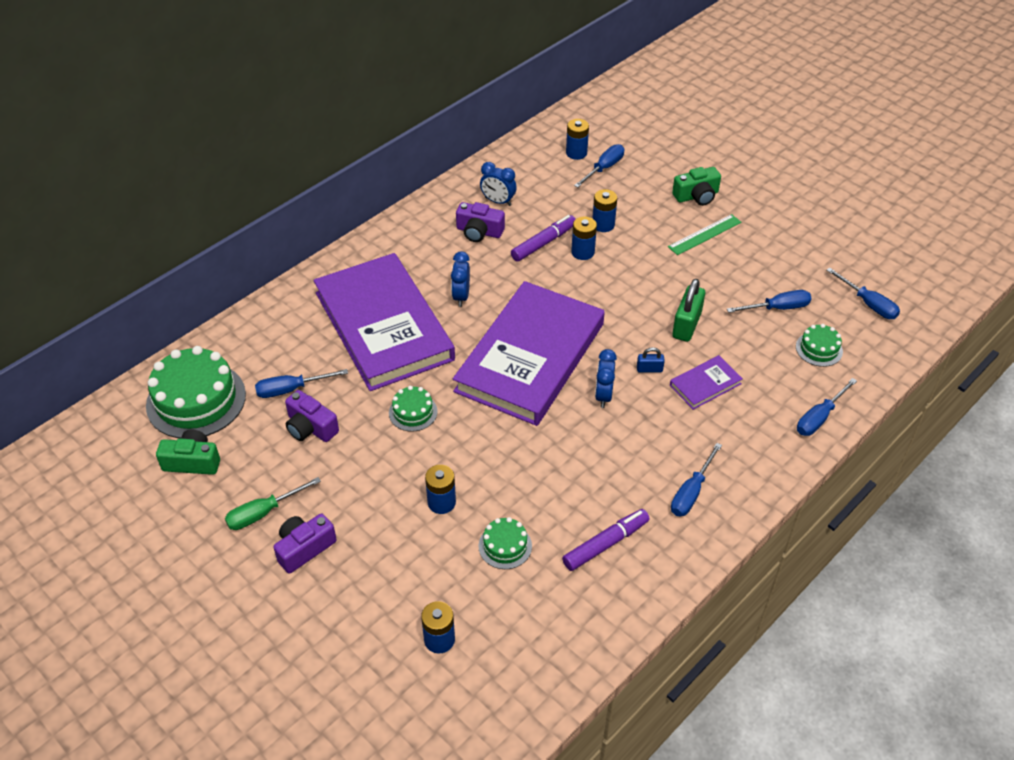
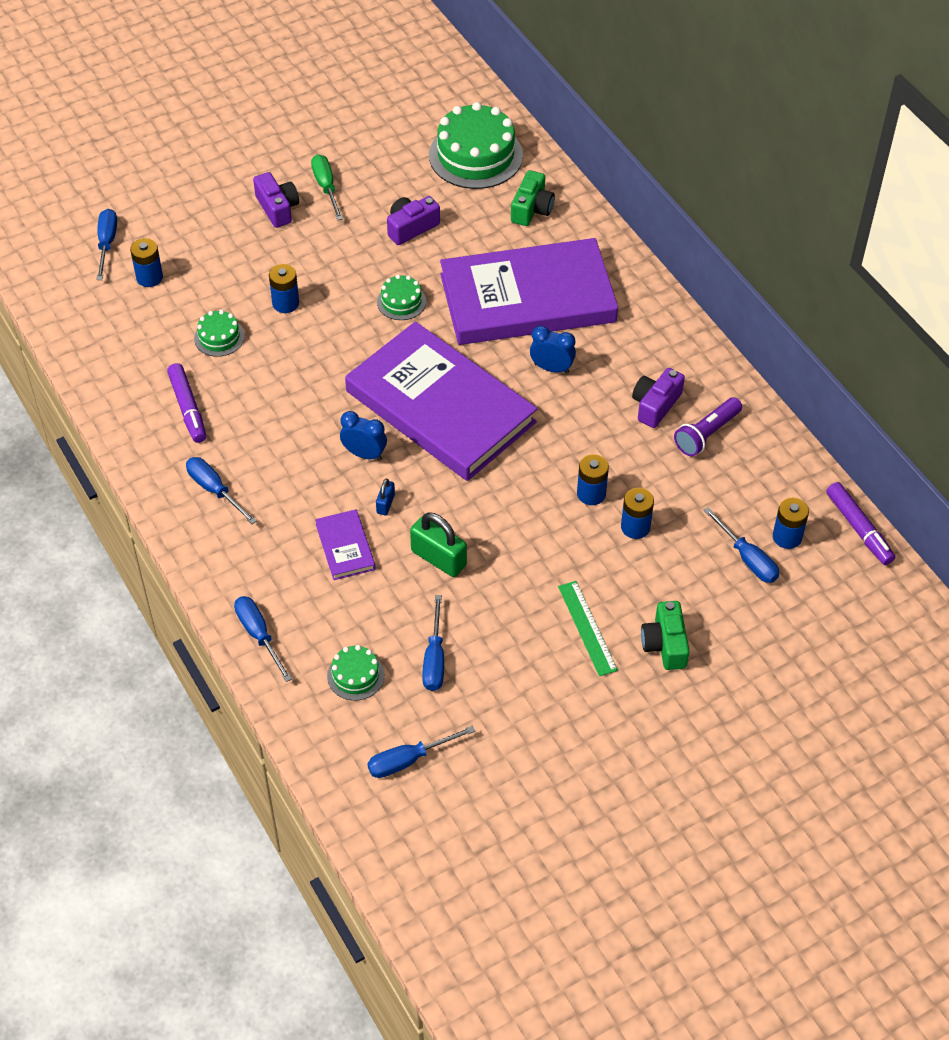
camera: 105 degrees right, 5 degrees up
green camera [156,430,220,475] -> green camera moved to [511,170,555,226]
blue screwdriver [255,369,348,398] -> blue screwdriver moved to [97,209,117,280]
blue clock [480,162,517,206] -> purple flashlight [674,397,742,456]
purple marker [511,215,575,262] -> purple marker moved to [826,482,895,565]

